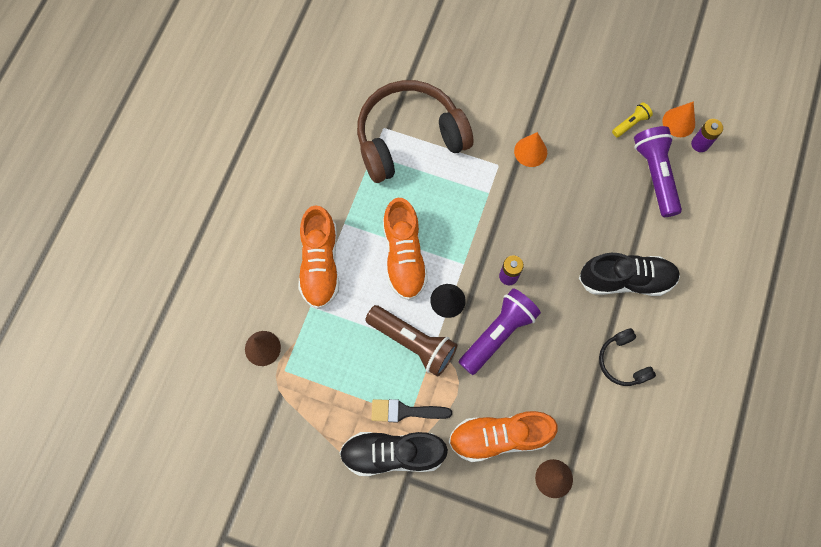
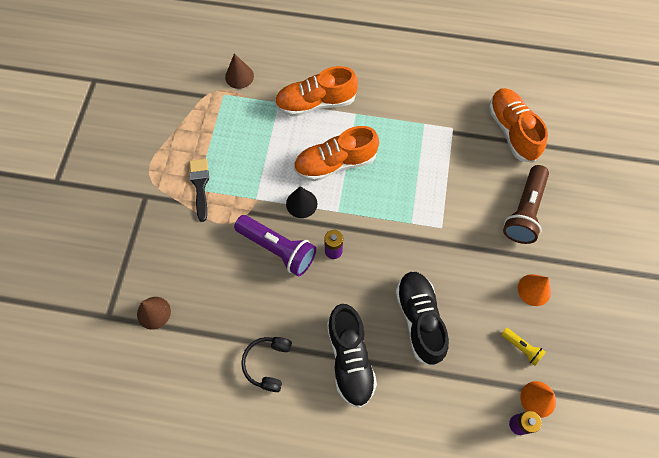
camera: 80 degrees right, 5 degrees down
black shoe [339,432,448,476] -> black shoe moved to [395,271,449,366]
brown headphones [357,80,473,183] -> none
brown flashlight [365,305,457,377] -> brown flashlight moved to [503,165,549,244]
orange shoe [449,411,558,462] -> orange shoe moved to [489,88,548,163]
orange cone [514,132,547,167] -> orange cone moved to [518,274,551,306]
black headphones [599,328,656,386] -> black headphones turned 45 degrees counterclockwise [241,337,292,392]
purple flashlight [634,126,682,217] -> none

